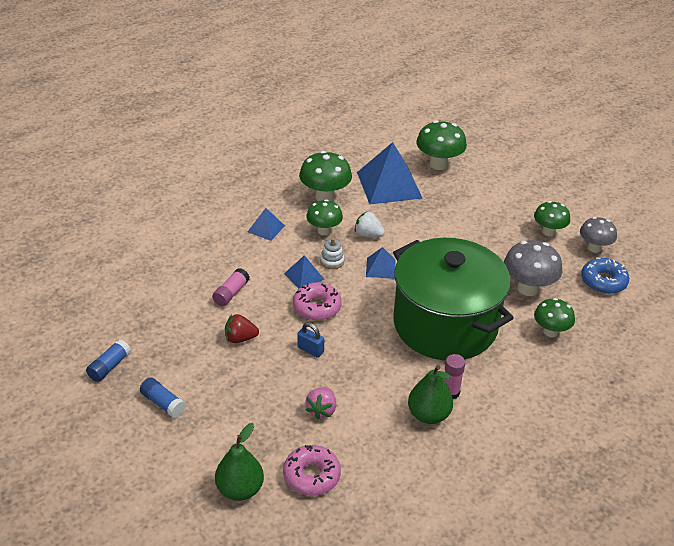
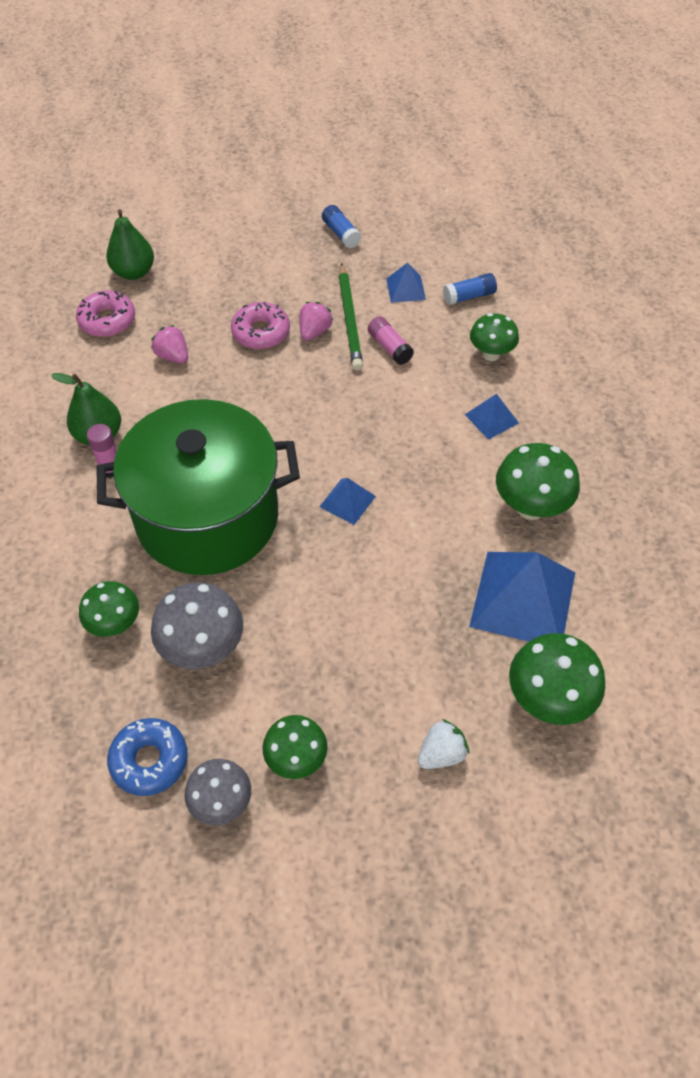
camera: 120 degrees right, 15 degrees up
blue glue stick [140,377,186,418] -> blue glue stick moved to [443,273,497,305]
red strawberry [225,314,259,343] -> pink strawberry [299,302,333,341]
blue pyramid [284,255,324,289] -> blue pyramid moved to [386,263,426,303]
pink donut [293,282,342,320] -> pink donut moved to [231,302,290,349]
blue padlock [297,323,324,358] -> none
green mushroom [306,199,343,235] -> green mushroom moved to [470,313,519,361]
white stacking toy [320,238,344,269] -> none
white strawberry [355,211,385,237] -> white strawberry moved to [418,719,469,769]
none -> green pencil [339,263,363,371]

